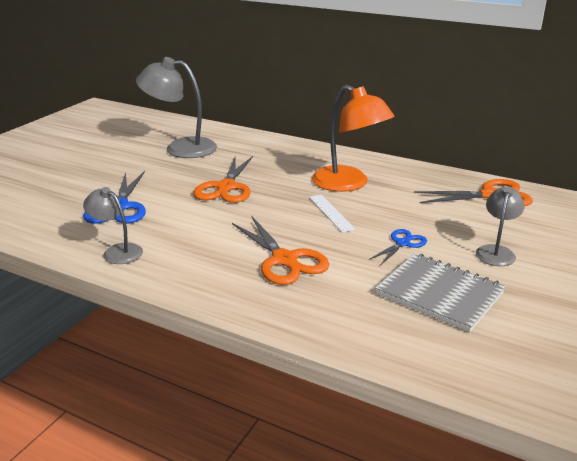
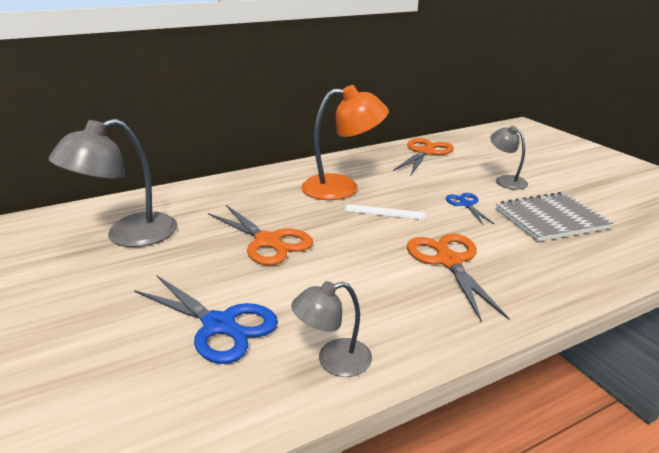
camera: 55 degrees left, 0 degrees up
orange scissors [232,216,329,285] -> orange scissors turned 105 degrees counterclockwise [407,233,510,322]

